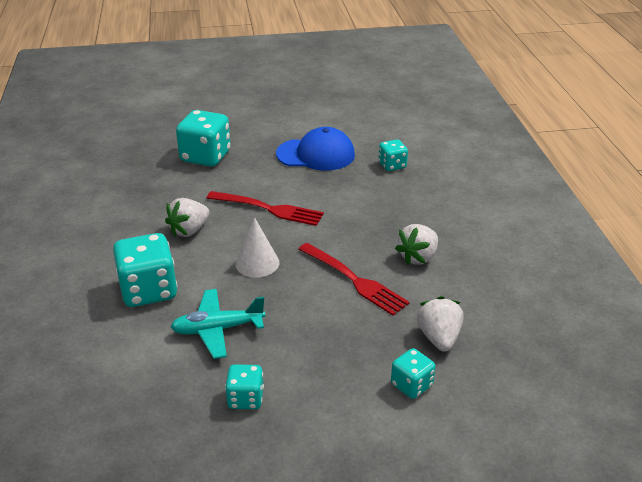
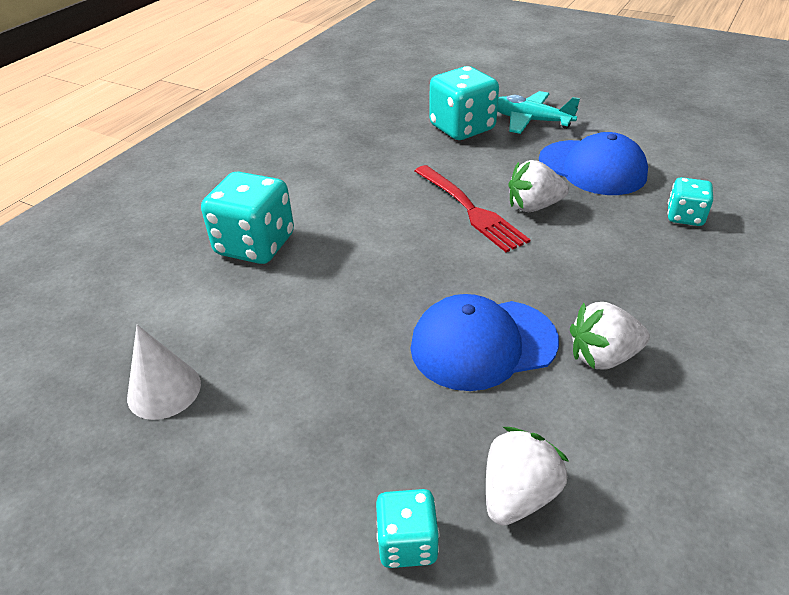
camera: 40 degrees right, 5 degrees up
white strawberry [165,198,209,237] -> white strawberry moved to [509,160,569,212]
turquoise plane [171,289,265,359] -> turquoise plane moved to [497,91,580,134]
turquoise dice [225,364,264,409] -> none
white cone [235,217,279,278] -> white cone moved to [127,325,201,420]
red fork [299,243,410,316] -> blue cap [410,294,559,391]

